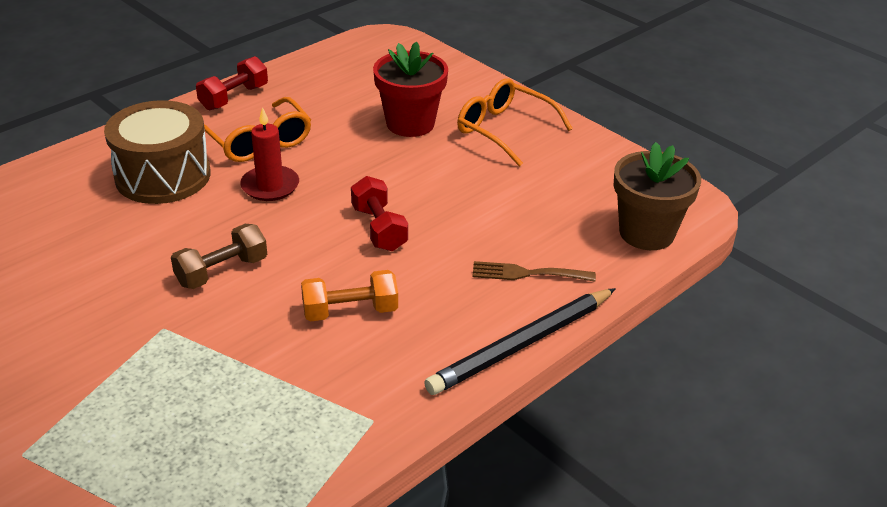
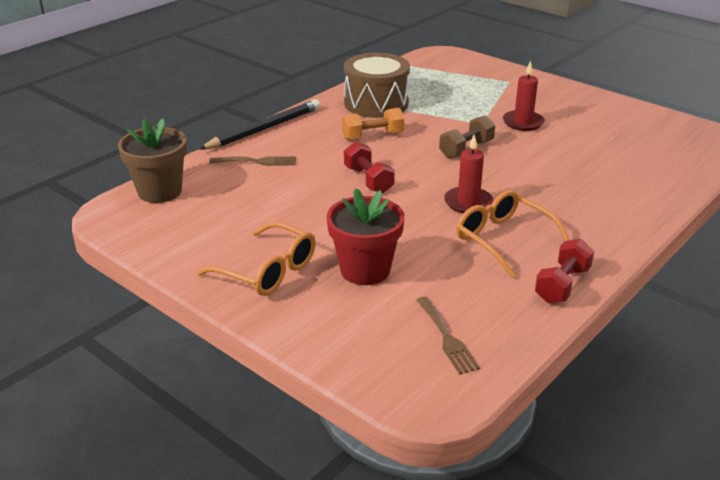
camera: 175 degrees right, 5 degrees down
brown drum [104,100,211,204] -> brown drum moved to [344,53,410,118]
none -> brown fork [417,297,480,374]
none -> red candle [503,61,545,131]

